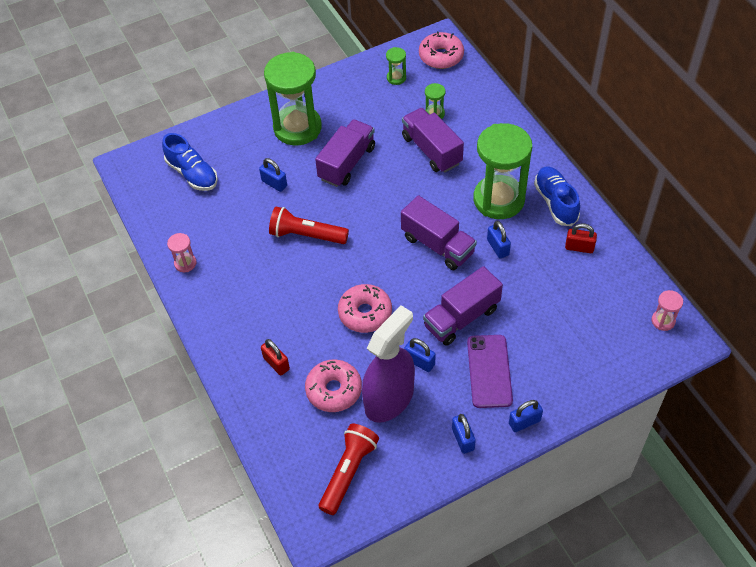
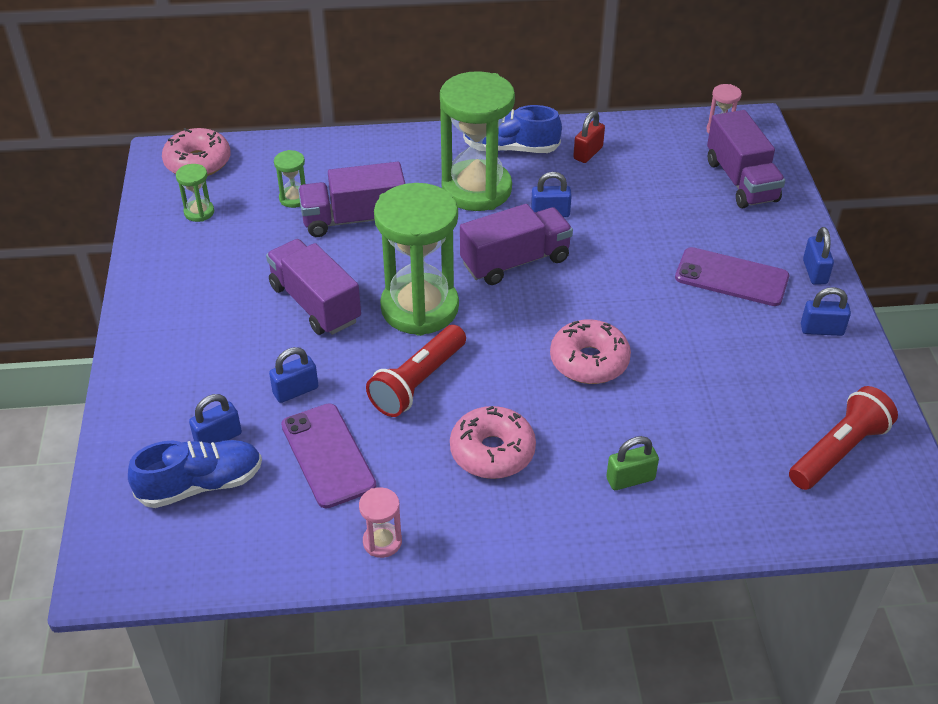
camera: 70 degrees left, 10 degrees down
red padlock [261,339,290,376] -> green padlock [606,436,659,490]
green hourglass [264,52,322,146] -> green hourglass moved to [374,183,459,336]
pink donut [305,360,362,412] -> pink donut moved to [450,406,536,479]
red flashlight [319,424,379,515] -> red flashlight turned 90 degrees clockwise [789,386,898,490]
purple spray bottle [362,305,415,423] -> none
blue padlock [404,338,436,372] -> blue padlock moved to [189,394,242,443]
purple truck [423,266,503,346] -> purple truck moved to [707,110,785,208]
none -> purple phone [281,404,376,508]

